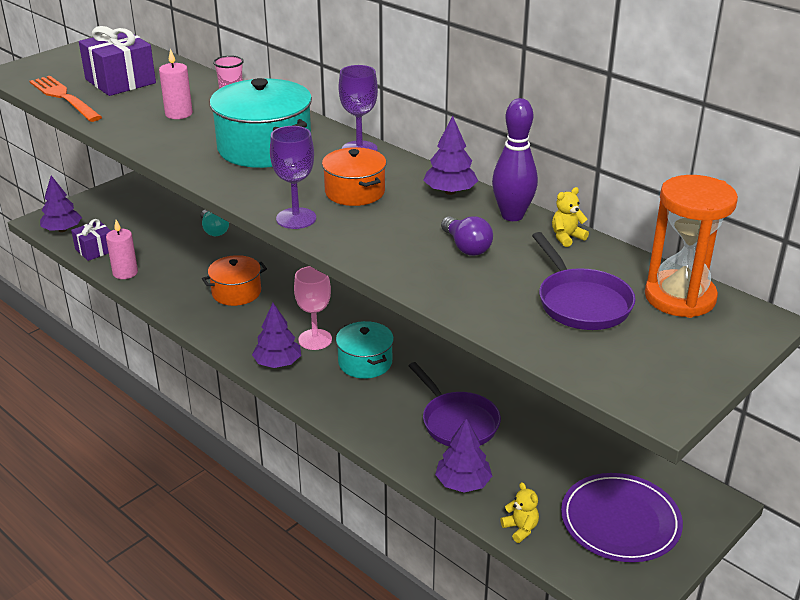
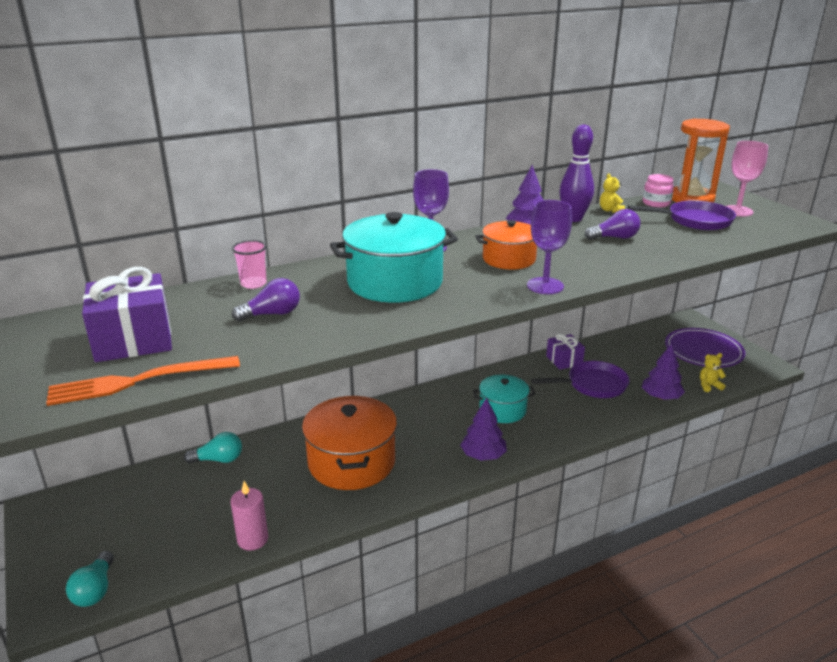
camera: 70 degrees left, 5 degrees down
purple tree [40,175,82,232] -> turquoise light bulb [66,551,114,607]
purple gift [71,219,111,261] -> purple gift moved to [546,334,585,370]
pink candle [159,48,193,119] -> purple light bulb [232,278,300,321]
orange pot [202,255,267,306] -> orange pot [302,396,397,490], size x1.68
pink goblet [294,266,332,350] -> pink goblet moved to [726,141,768,216]
none -> pink jar [643,174,674,207]

